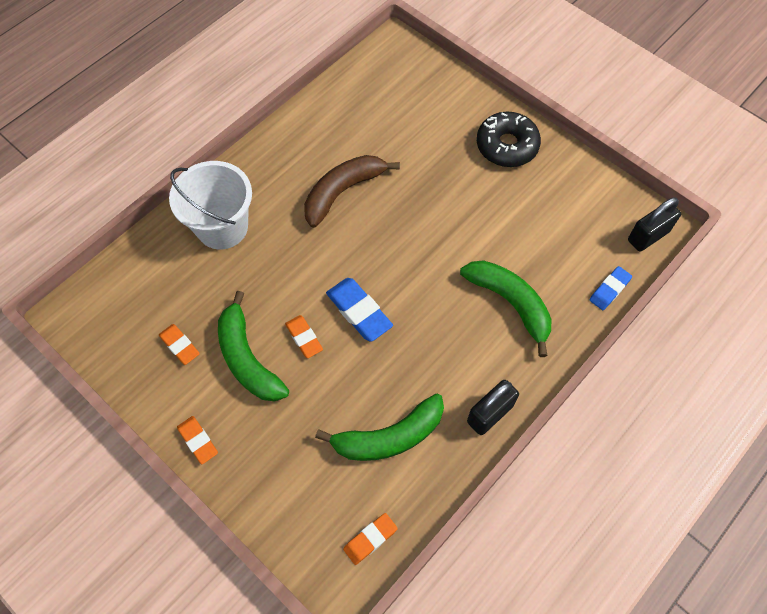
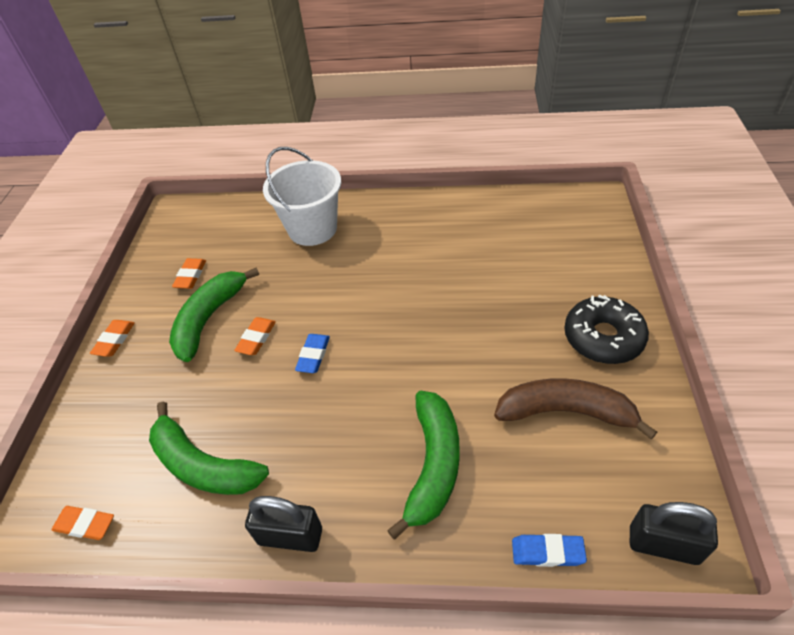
camera: 55 degrees right, 15 degrees down
brown banana [304,155,400,228] -> brown banana moved to [494,378,657,439]
blue eraser [326,278,393,342] -> blue eraser [295,334,330,373], size x0.63

